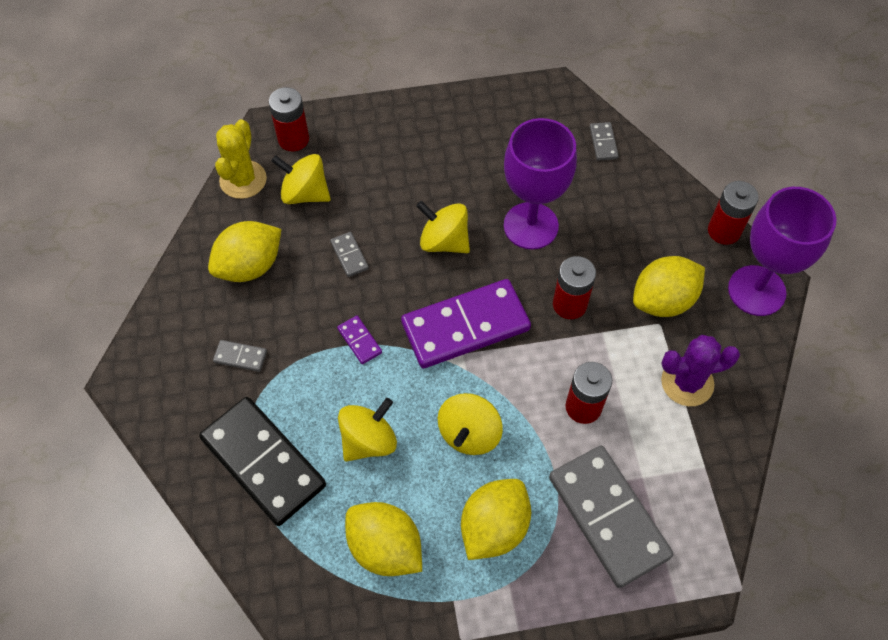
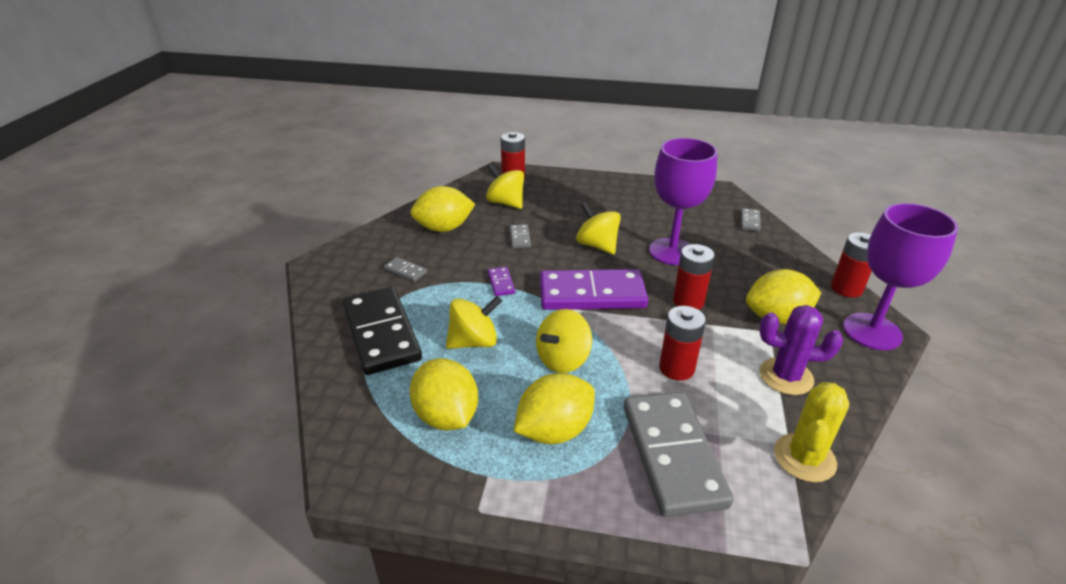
camera: 20 degrees right, 25 degrees down
yellow cactus [215,119,267,199] -> yellow cactus moved to [774,382,849,482]

